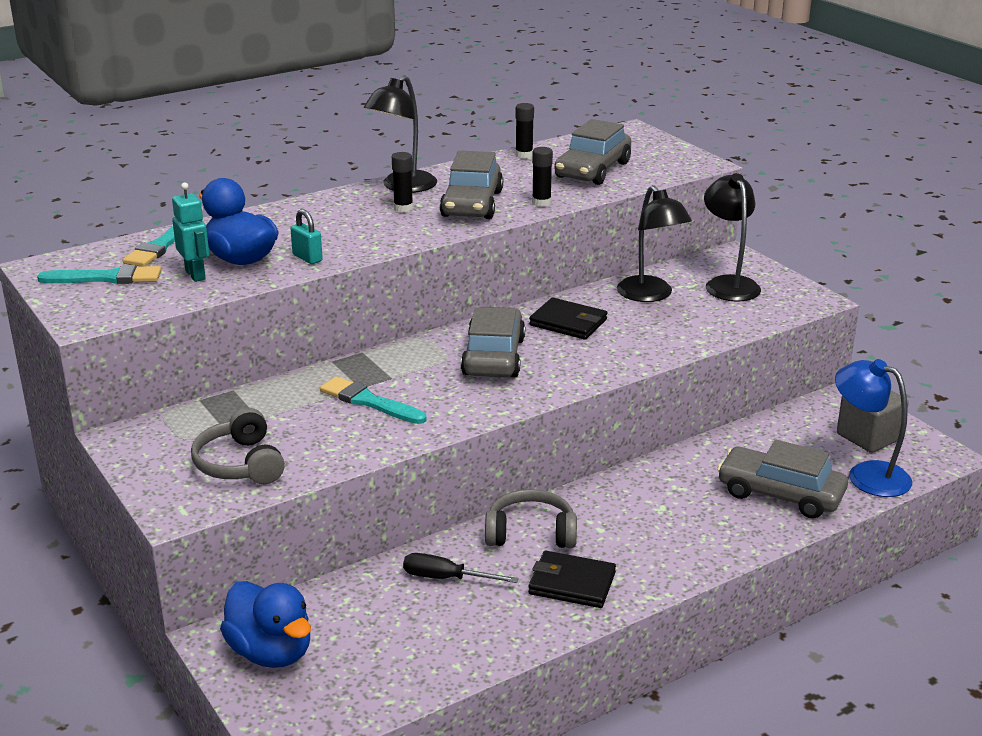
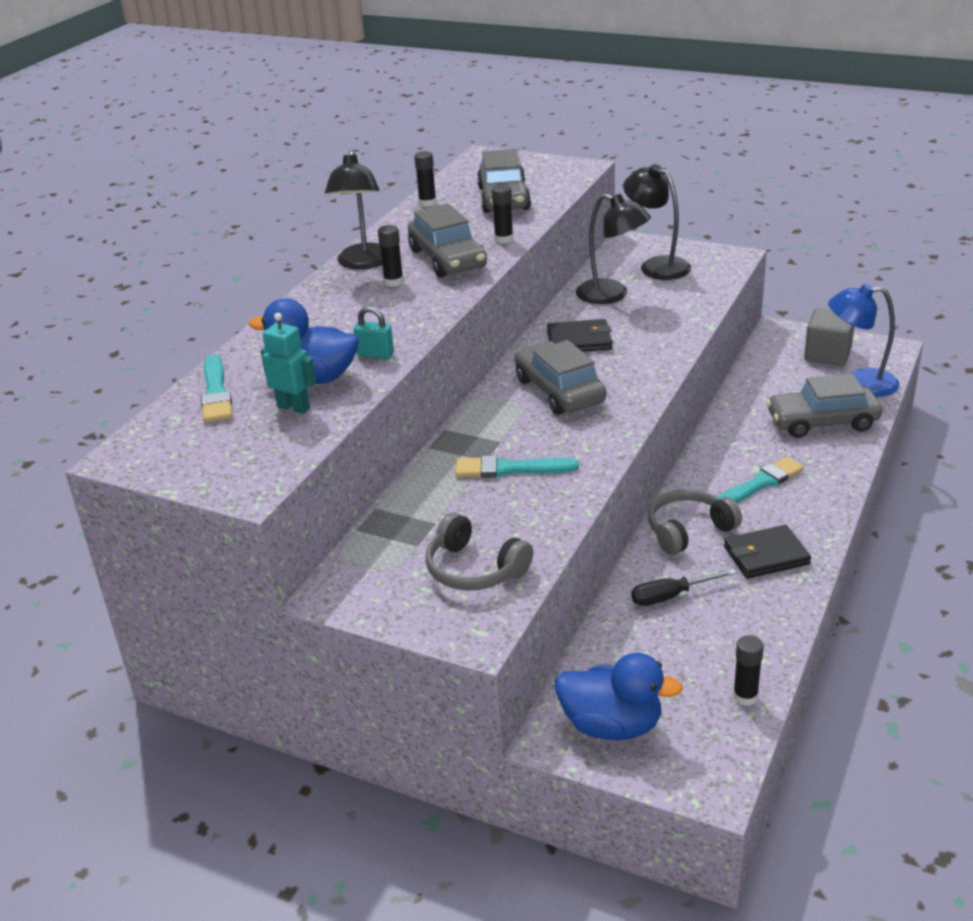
camera: 30 degrees left, 5 degrees up
turquoise brush [37,265,161,284] -> turquoise brush moved to [717,457,804,503]
none -> black glue stick [733,635,764,706]

